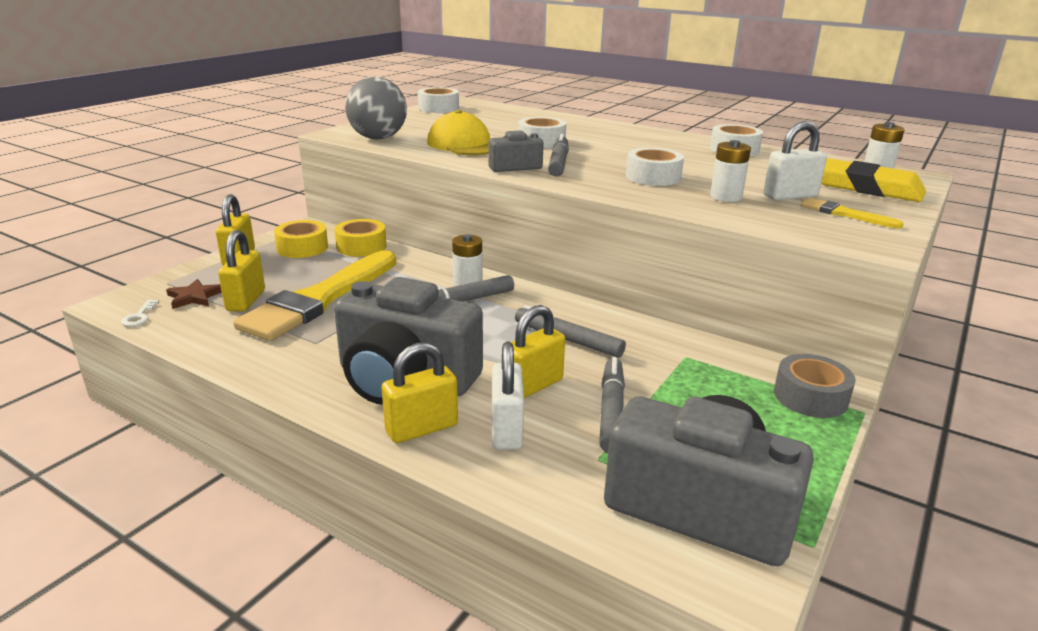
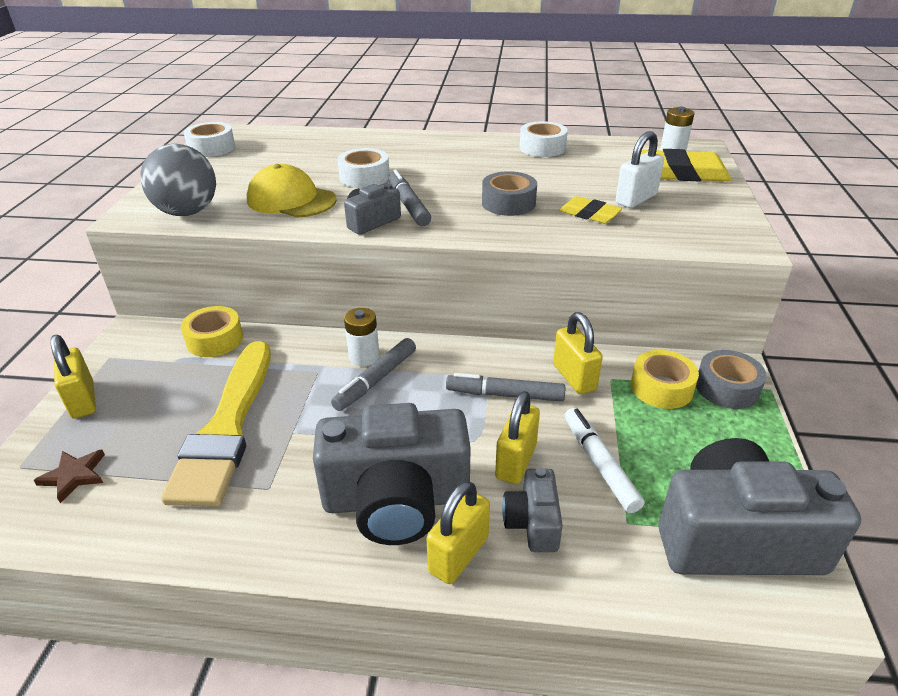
camera: 25 degrees left, 10 degrees up
white key [121,300,159,326] -> none
yellow padlock [218,230,265,312] -> yellow padlock moved to [553,312,603,394]
yellow tape [274,220,328,258] -> yellow tape moved to [631,350,699,409]
white padlock [492,342,524,450] -> grey camera [502,467,563,552]
grey marker [599,357,625,453] -> white marker [565,408,644,513]
white tape [626,148,684,186] -> grey tape [482,171,537,216]
white battery [710,140,751,202] -> yellow eraser [559,196,622,223]
yellow brush [801,198,904,229] -> none

